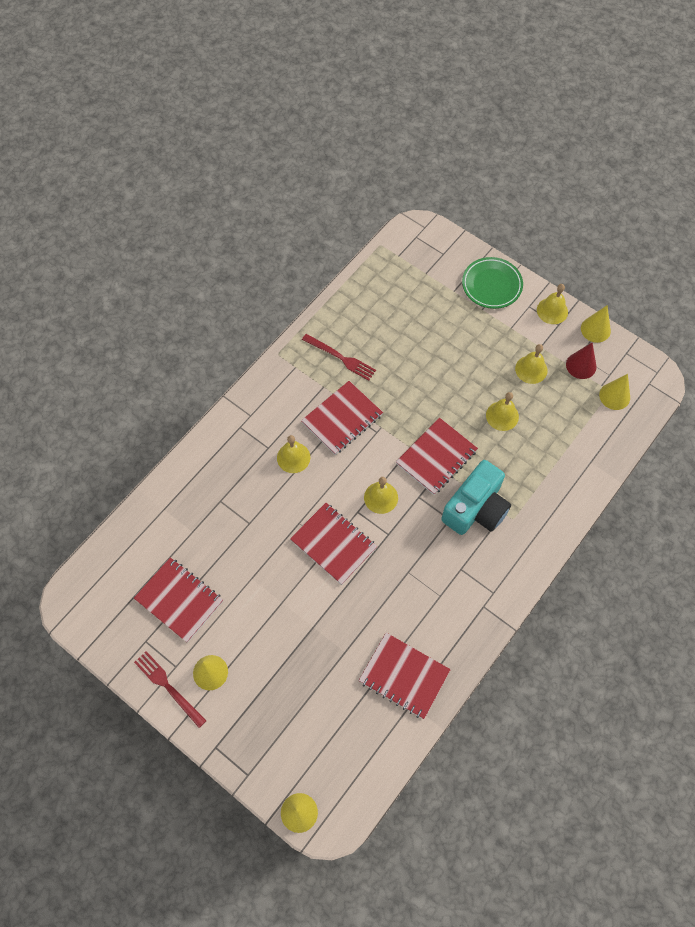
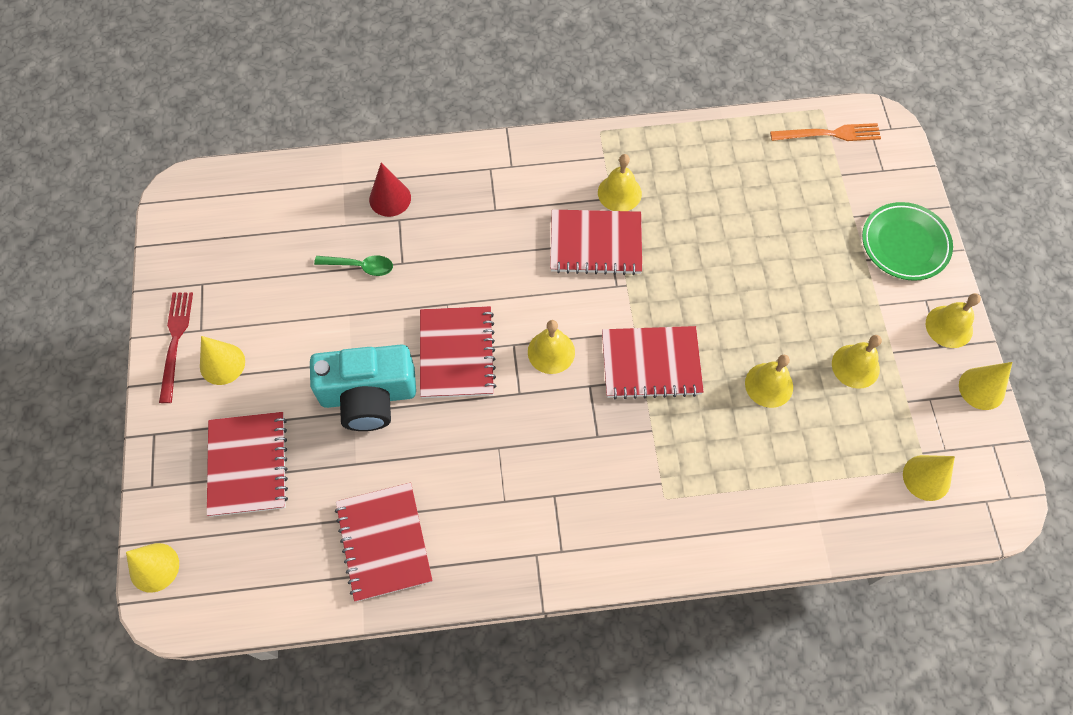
camera: 45 degrees right, 0 degrees up
red notebook [134,557,223,643] -> red notebook moved to [207,412,288,517]
yellow bell [277,435,310,473] -> yellow bell moved to [598,154,642,211]
red fork [302,334,376,381] -> none
turquoise camera [441,460,511,535] -> turquoise camera moved to [310,344,416,431]
red cone [566,342,597,379] -> red cone moved to [369,163,411,217]
none -> green spoon [314,255,393,276]
none -> orange fork [770,123,881,141]

